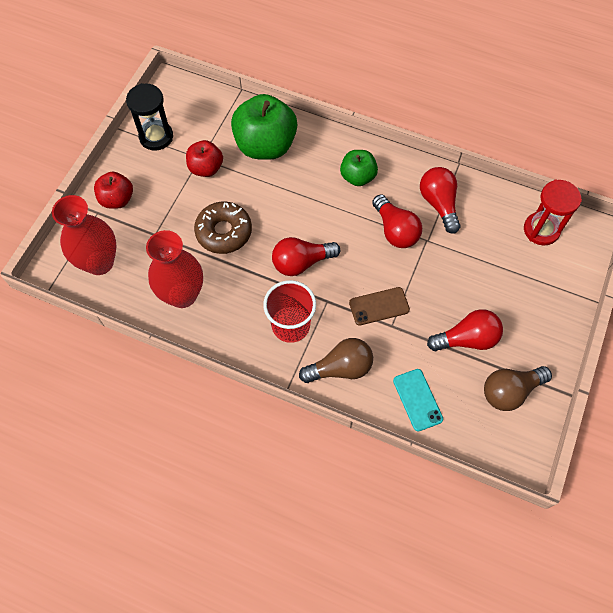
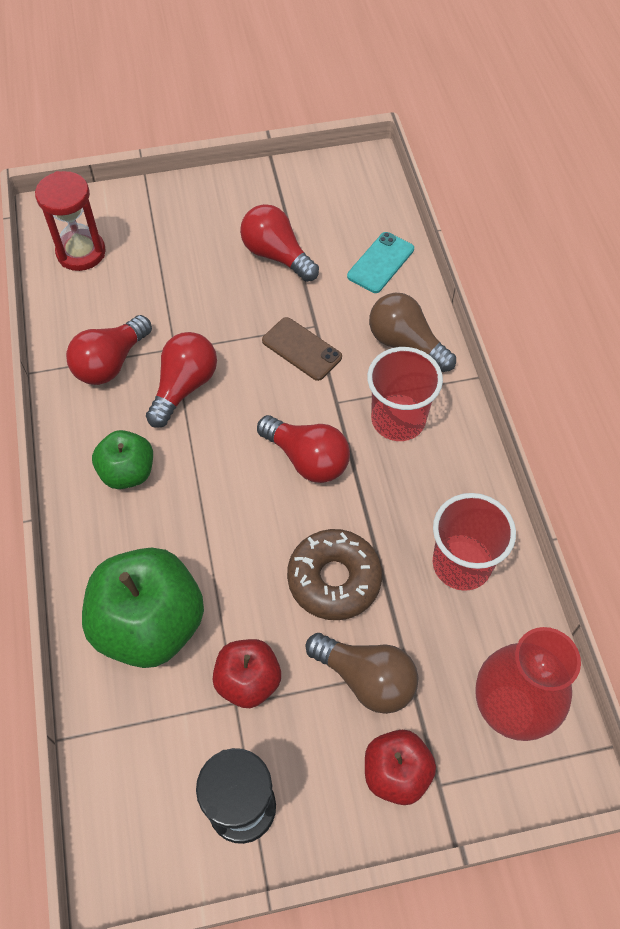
camera: 125 degrees left, 5 degrees down
red vase [146,230,203,308] -> red cup [433,493,516,591]
brown light bulb [484,366,552,411] -> brown light bulb moved to [306,633,418,714]

